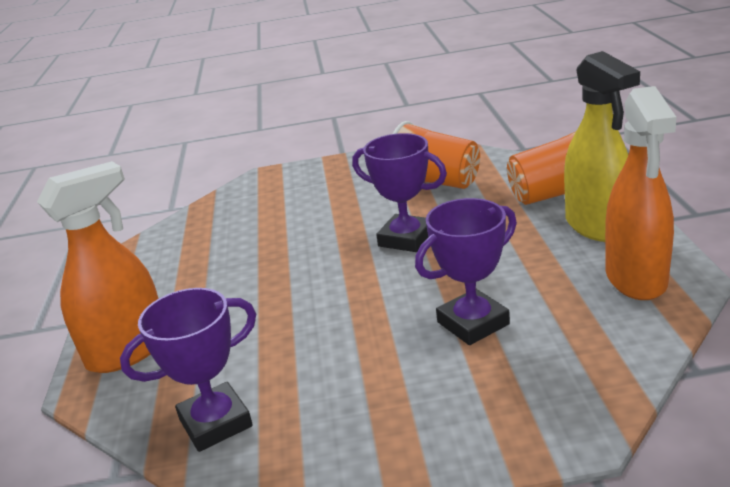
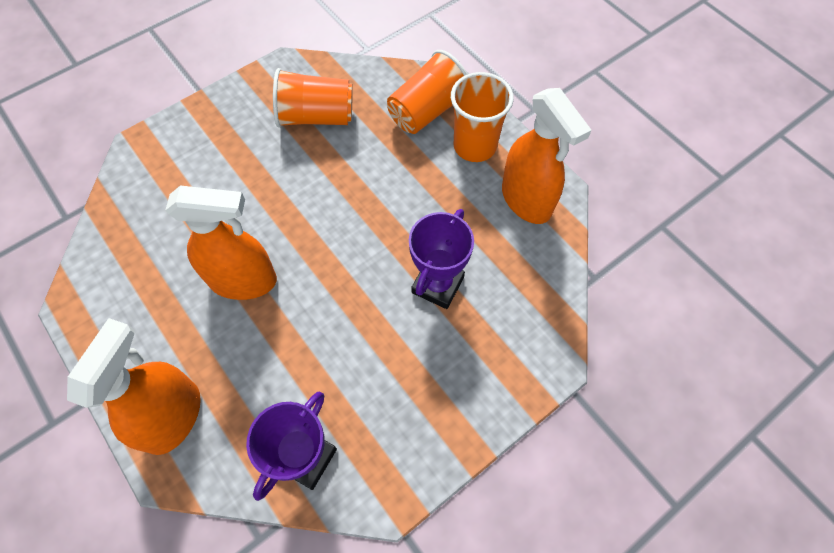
camera: 35 degrees left, 35 degrees up
purple trophy [352,133,447,252] -> none
yellow spray bottle [564,51,640,242] -> orange cup [451,72,514,162]
none -> orange spray bottle [165,186,277,300]

